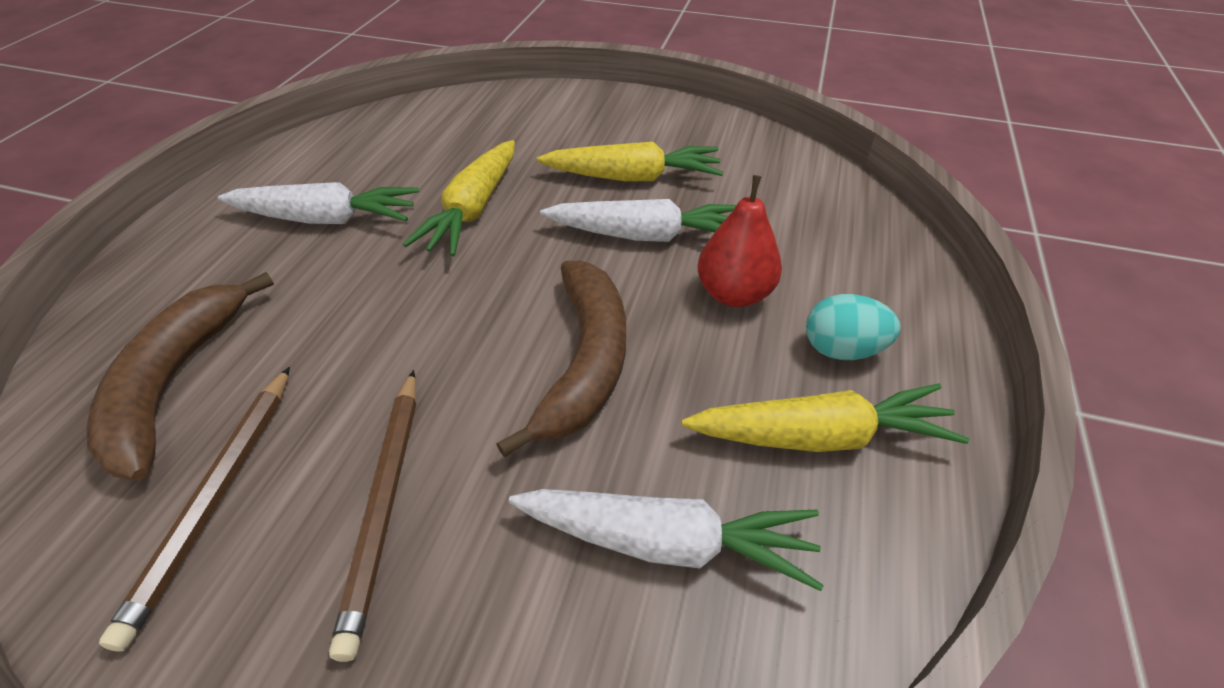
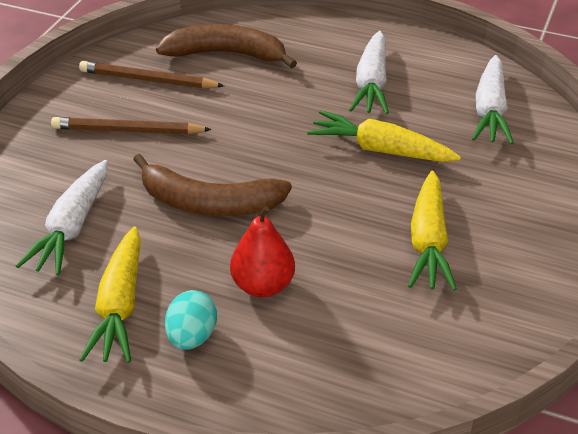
camera: 95 degrees right, 5 degrees down
white carrot [540,199,736,242] -> white carrot moved to [472,55,514,144]

